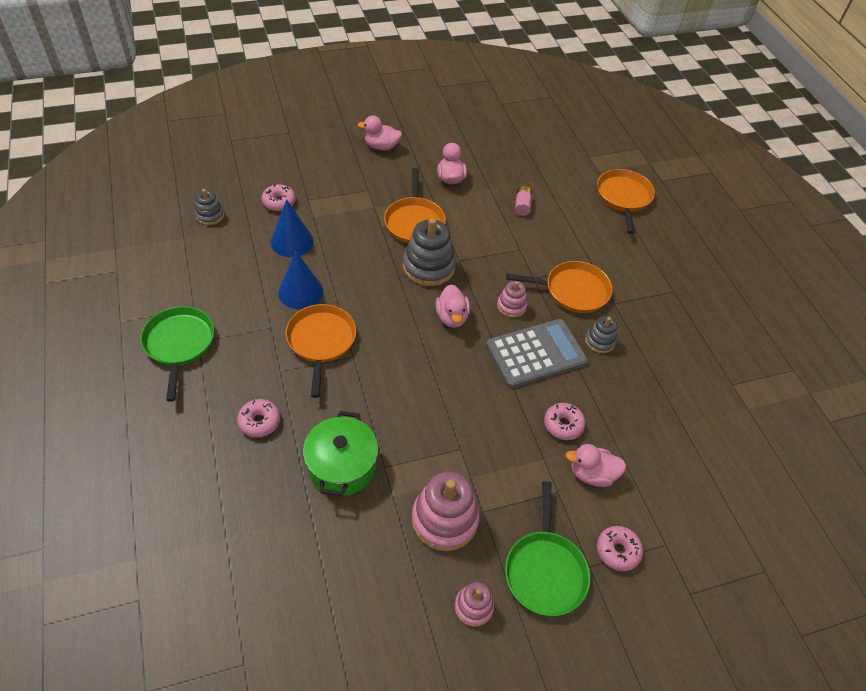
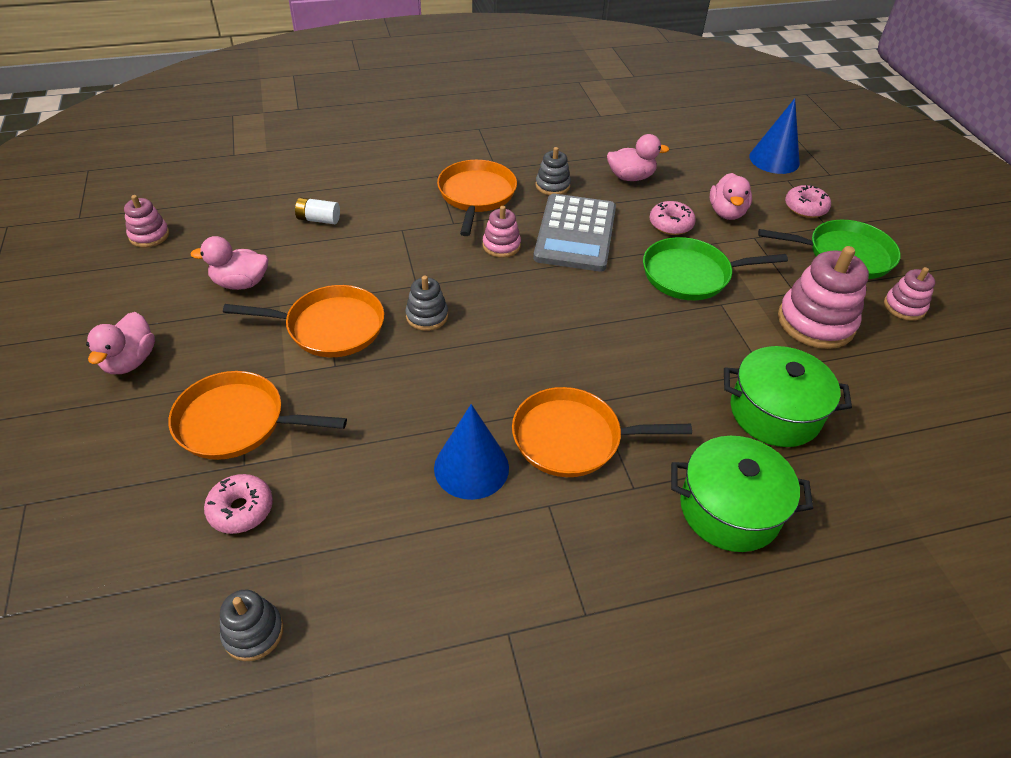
camera: 85 degrees left, 5 degrees down
green pan [140,306,214,402] -> green pan moved to [643,237,788,300]
pink donut [237,399,280,437] -> green pot [671,436,813,552]
blue cone [270,199,313,257] -> blue cone moved to [749,98,800,174]
grey stacking toy [403,218,456,286] -> grey stacking toy [405,276,448,331], size x0.55
pink duck [436,284,470,328] -> pink duck moved to [607,134,669,181]
grey calculator [486,319,588,388] -> grey calculator turned 150 degrees counterclockwise [533,194,616,272]
pink battery [515,186,532,216] -> white battery [295,198,340,224]
orange pan [597,169,655,234] -> orange pan moved to [168,371,347,460]
none -> pink stacking toy [124,195,169,247]

